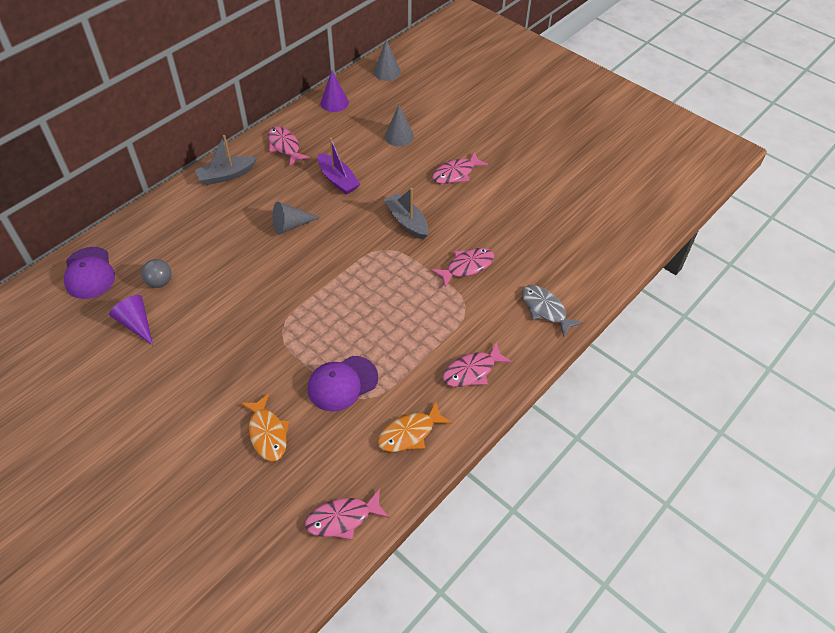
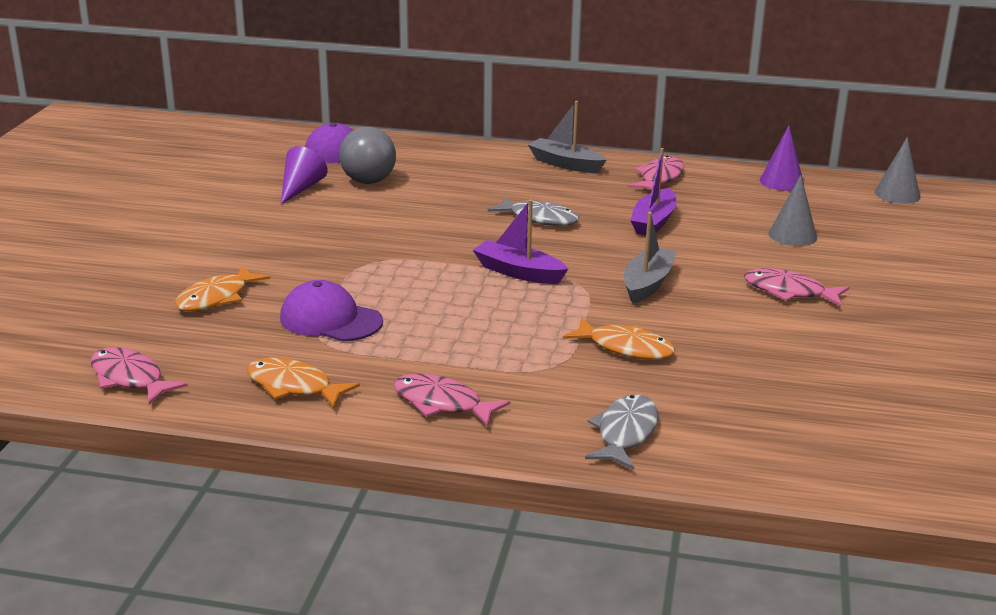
camera: 60 degrees right, 25 degrees down
grey ball [141,259,172,288] -> grey ball [339,127,396,184], size x1.54
grey cone [273,202,320,235] -> grey fish [488,196,579,226]
pink fish [431,248,494,288] -> orange fish [563,318,675,359]
none -> purple boat [473,199,568,284]

